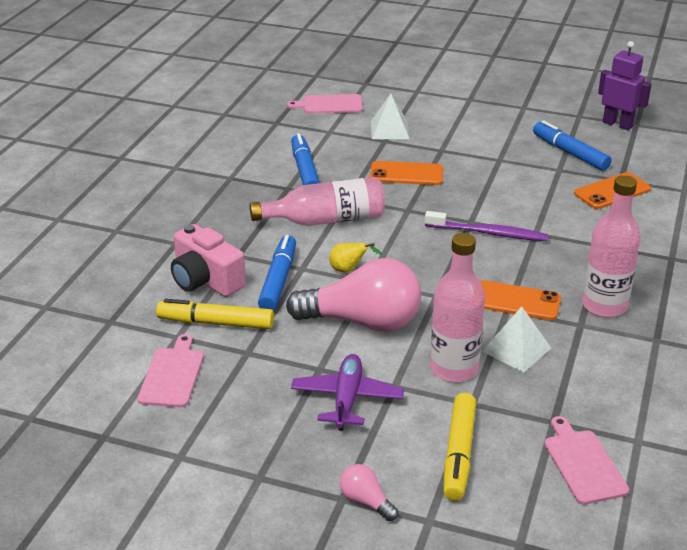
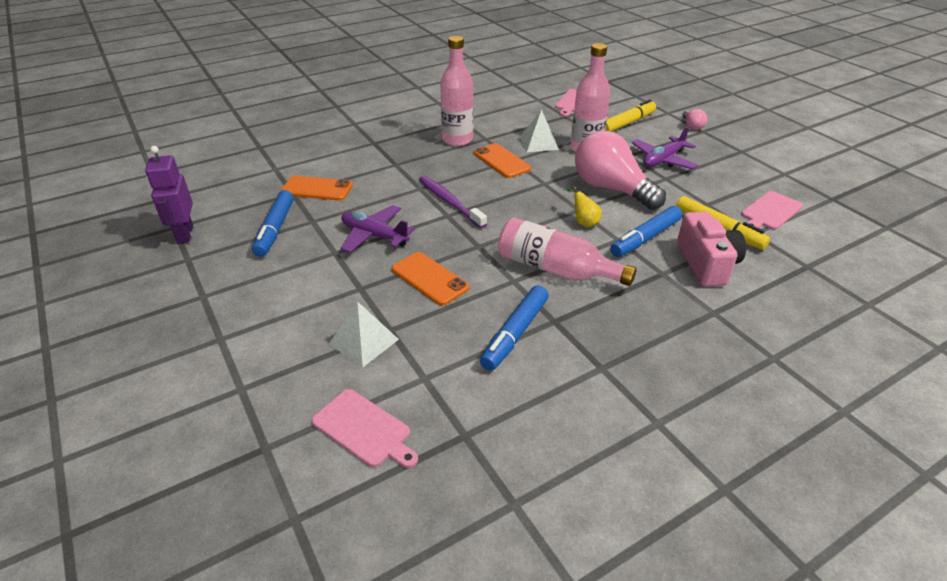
camera: 140 degrees left, 5 degrees up
none -> purple plane [341,205,415,253]

